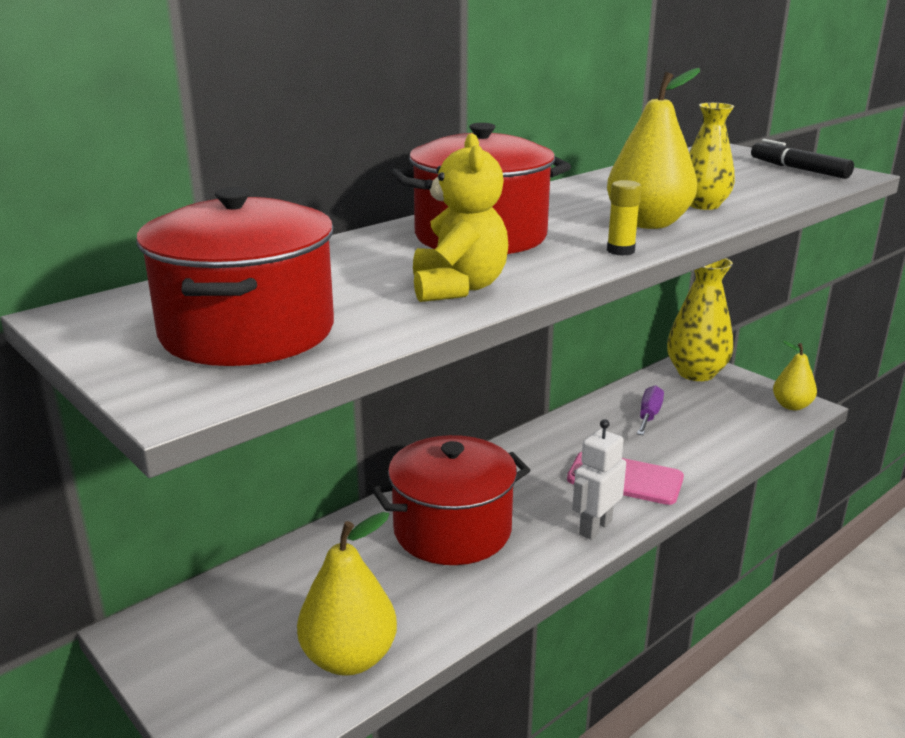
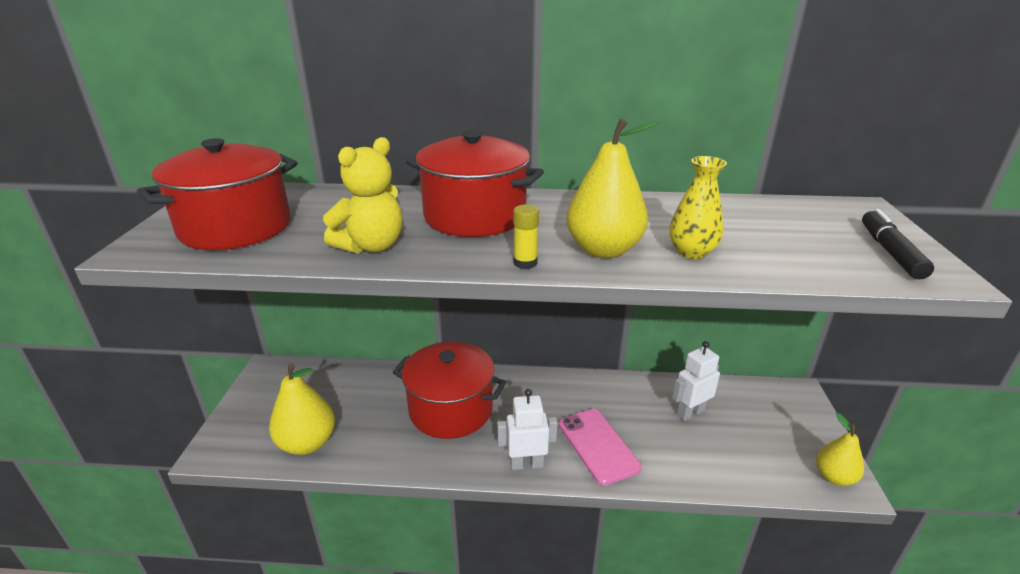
camera: 45 degrees right, 5 degrees up
purple screwdriver [637,385,664,435] -> white robot [672,341,720,421]
yellow vase [667,258,733,381] -> none

